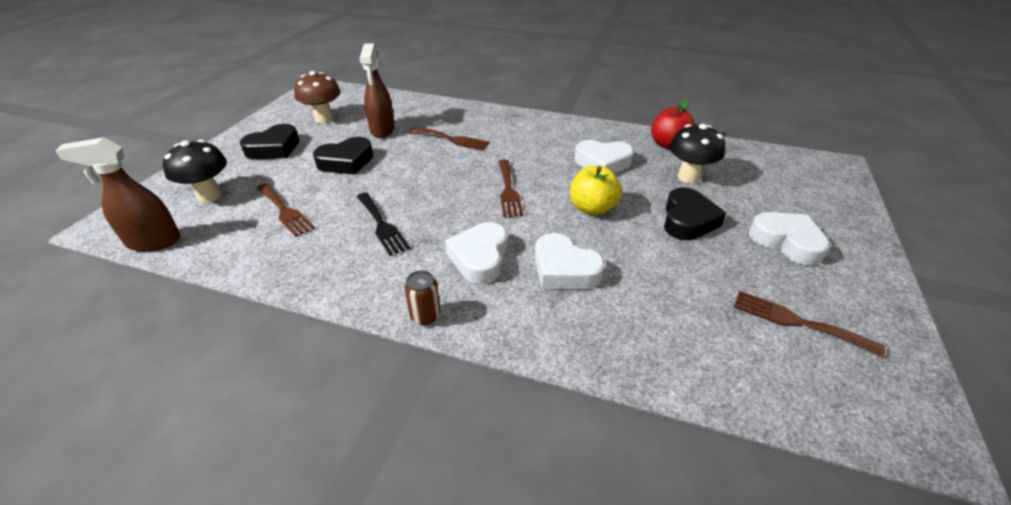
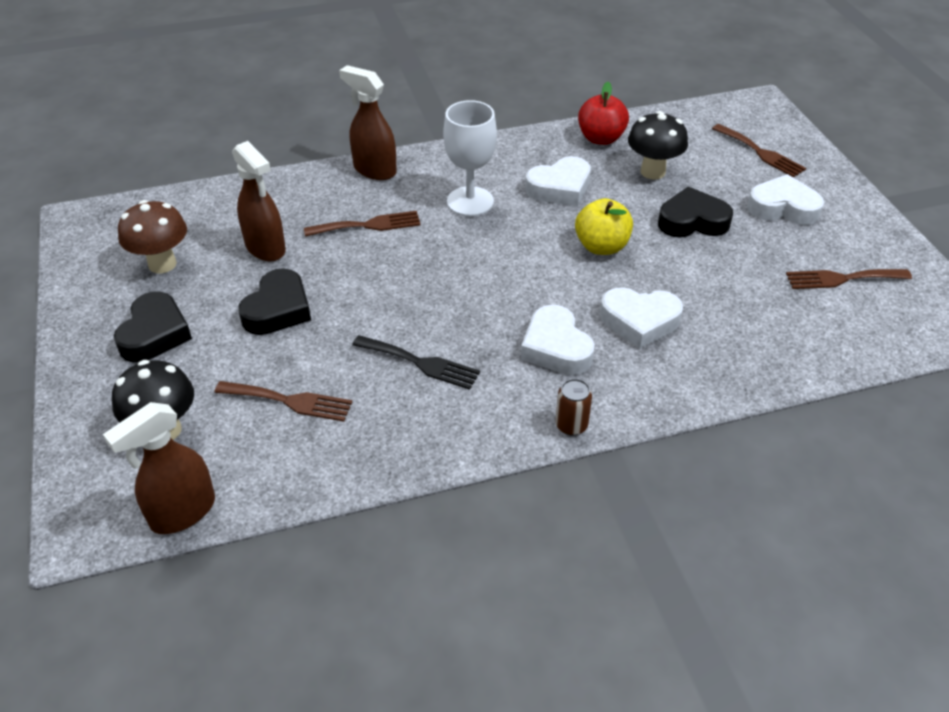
camera: 35 degrees left, 5 degrees up
brown fork [498,159,523,217] -> brown fork moved to [712,124,806,178]
black heart [664,188,726,240] -> black heart turned 75 degrees counterclockwise [658,187,733,238]
none -> brown spray bottle [339,65,397,180]
none -> white goblet [443,100,497,216]

